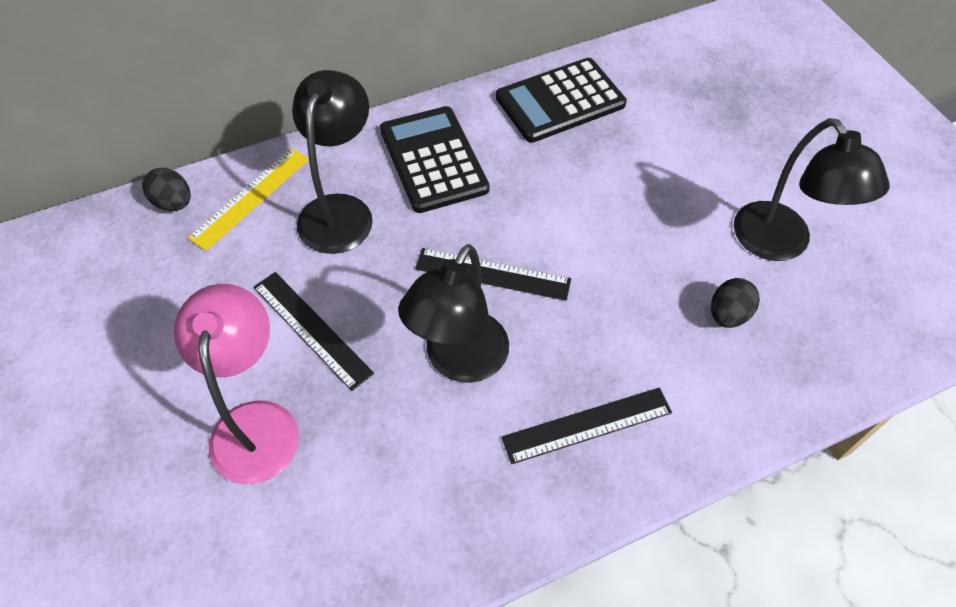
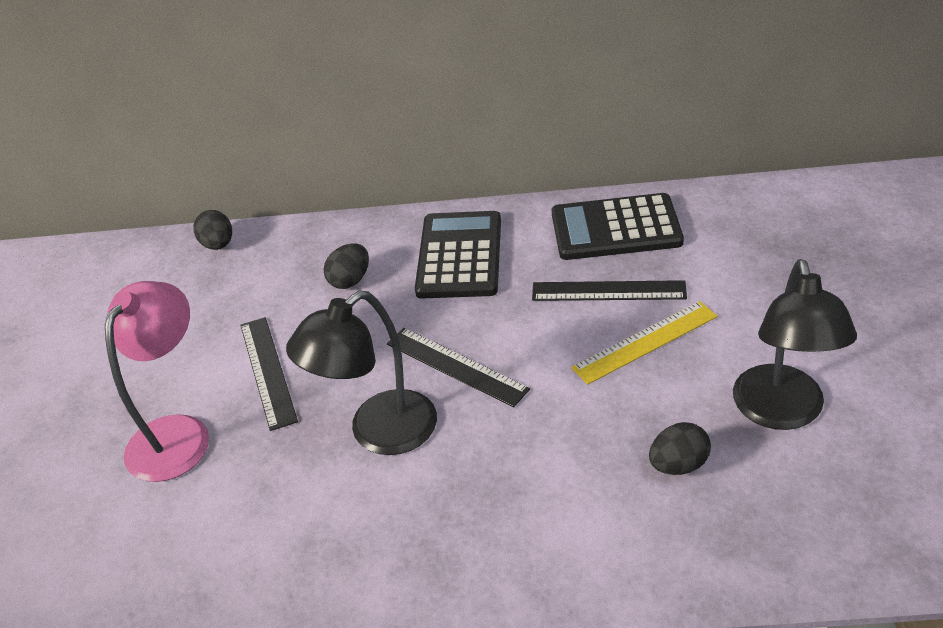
camera: 30 degrees right, 15 degrees down
yellow ruler [188,148,309,251] -> yellow ruler moved to [571,301,718,385]
black lamp [292,70,373,254] -> black egg [324,243,369,289]
black ruler [501,388,672,464] -> black ruler moved to [532,280,687,301]

